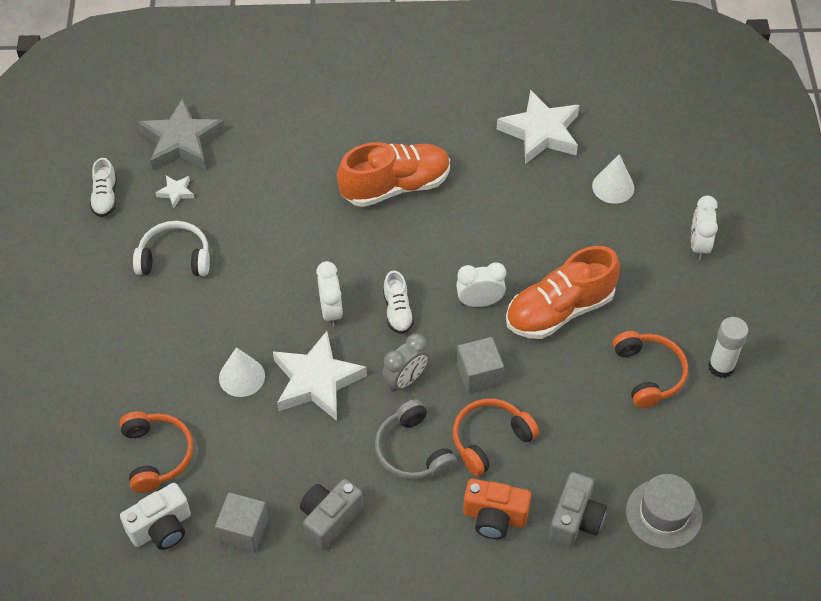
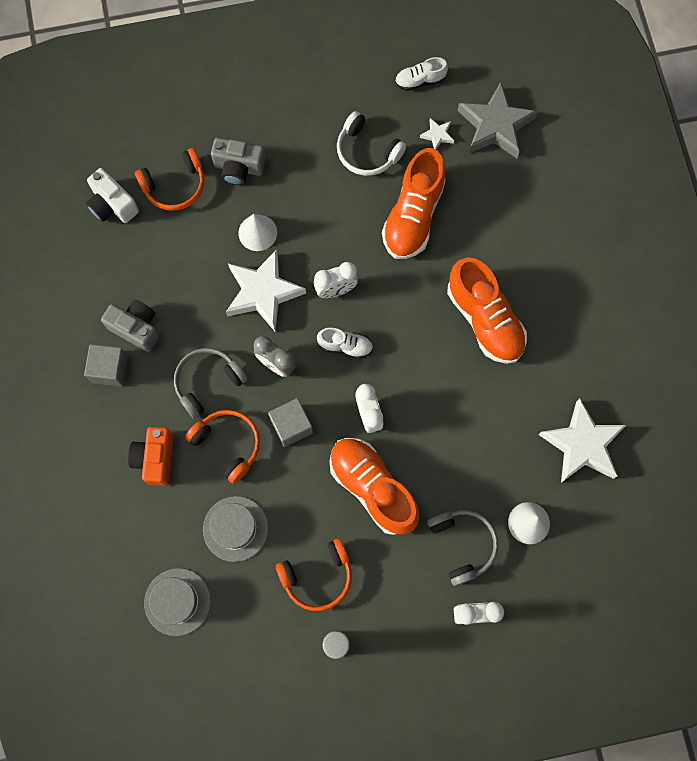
camera: 80 degrees right, 20 degrees up
white headphones [133,221,210,276] -> white headphones turned 135 degrees clockwise [337,111,406,176]
grey cube [215,492,268,553] -> grey cube moved to [84,344,128,387]
white shoe [383,271,414,334] -> white shoe turned 150 degrees counterclockwise [317,328,373,359]
grey camera [549,472,607,547] -> grey camera moved to [211,138,266,185]
none -> grey hat [203,496,268,562]
none -> orange shoe [382,148,446,259]
none -> grey headphones [427,510,498,586]

